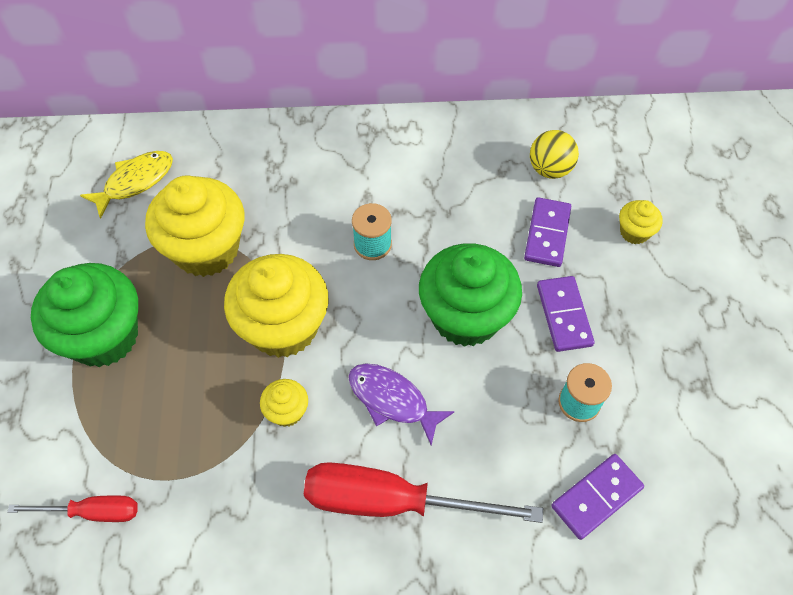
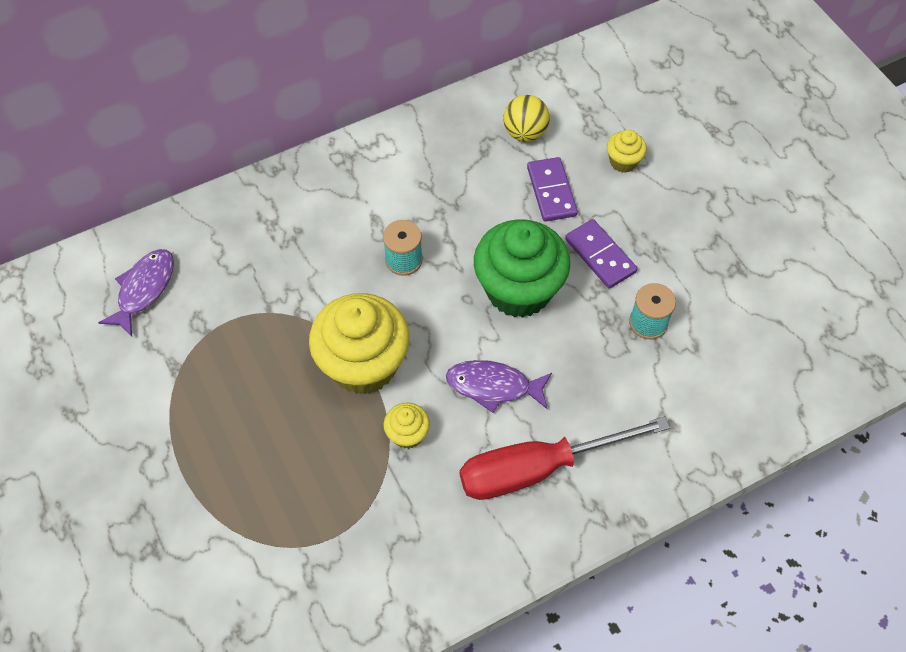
camera: 25 degrees left, 0 degrees up
red screwdriver [7,495,138,522] -> none
green cupcake [31,263,138,367] -> none
yellow fish [80,151,173,219] -> purple fish [98,249,174,337]
yellow cupcake [145,175,244,277] -> none
purple domino [551,454,644,540] -> none

